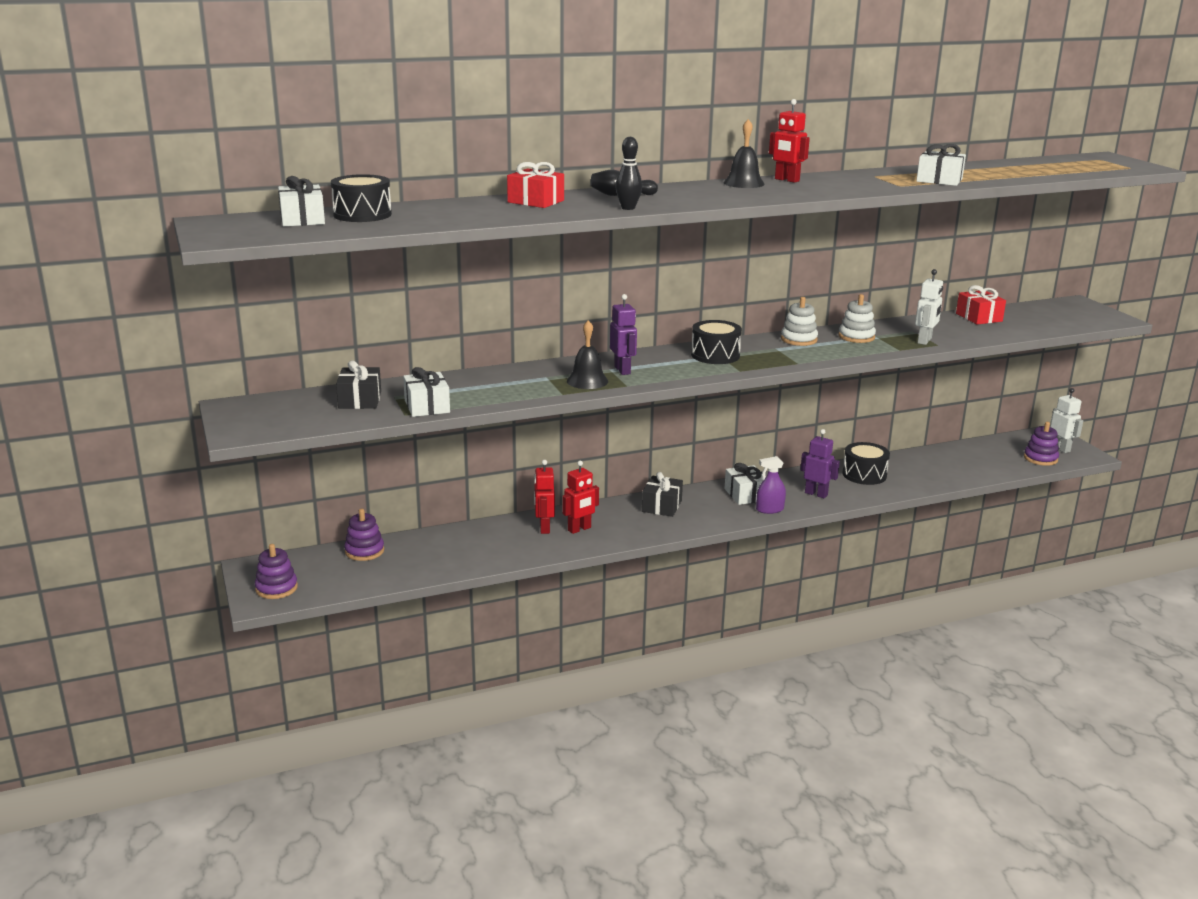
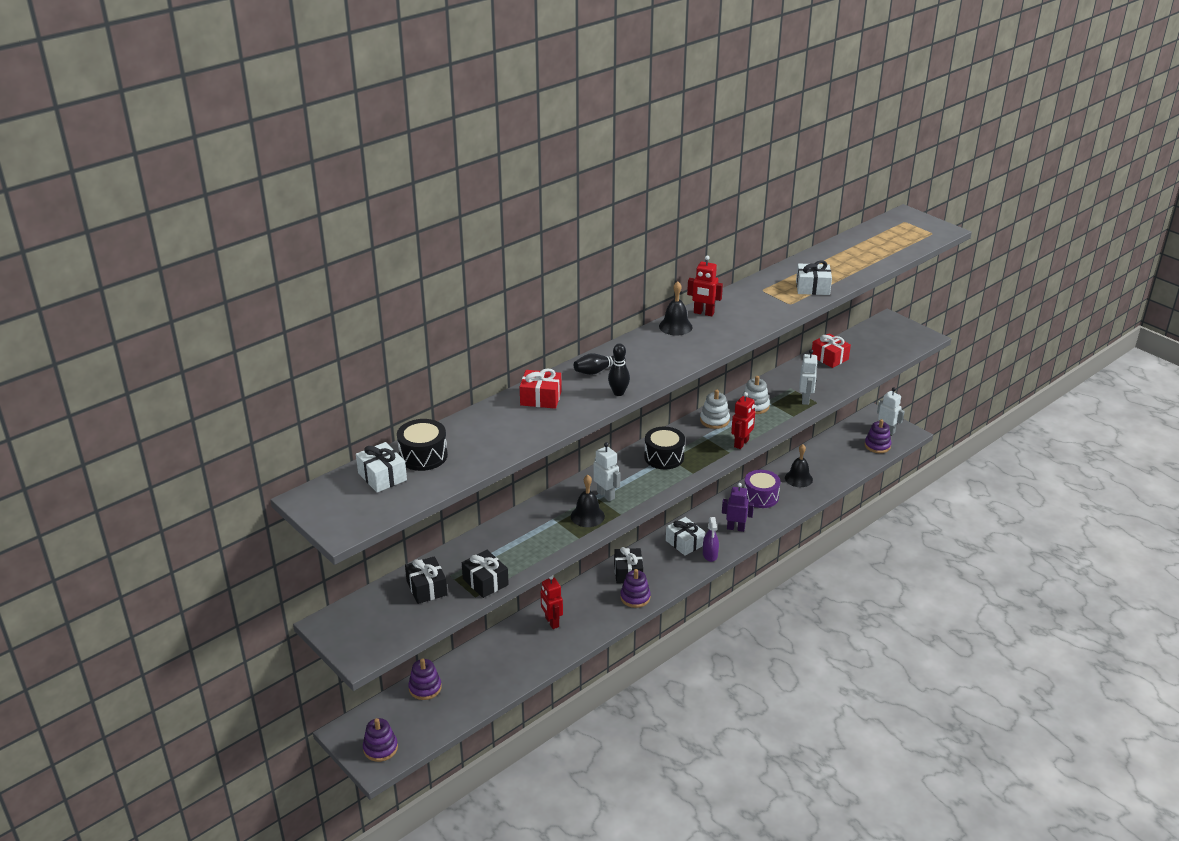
camera: 20 degrees left, 10 degrees up
white gift [403,367,450,417] -> black gift [462,550,509,598]
red robot [562,461,599,534] -> red robot moved to [731,392,755,449]
purple robot [610,294,637,375] -> white robot [593,442,621,501]
purple spray bottle [756,456,786,514] -> purple spray bottle turned 60 degrees counterclockwise [703,517,719,562]
black drum [842,442,890,485] -> purple drum [744,470,781,508]
none -> purple stacking toy [620,569,651,608]
none -> black bell [785,444,813,487]

